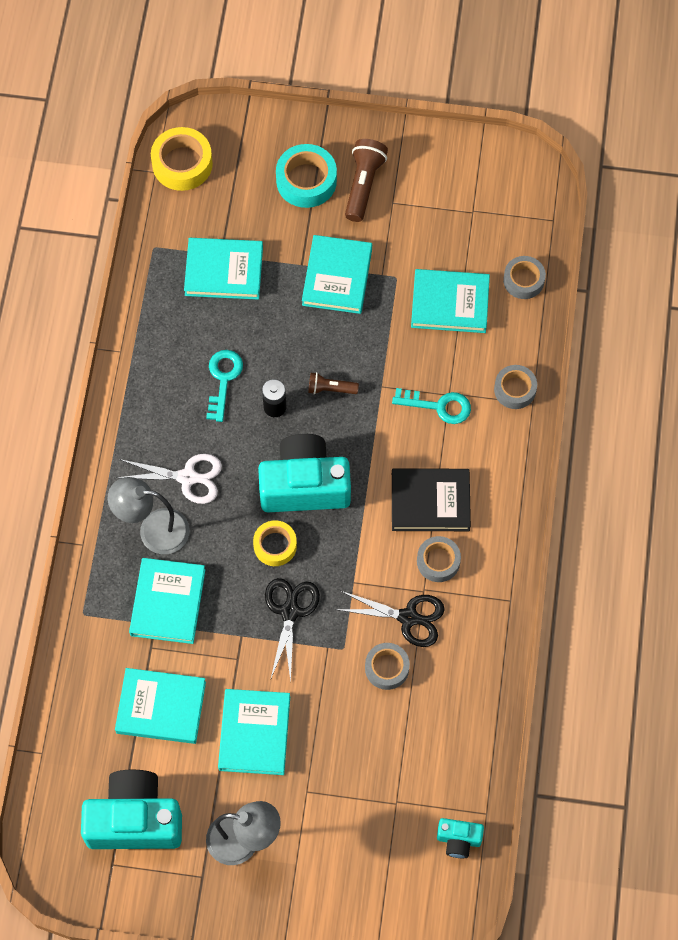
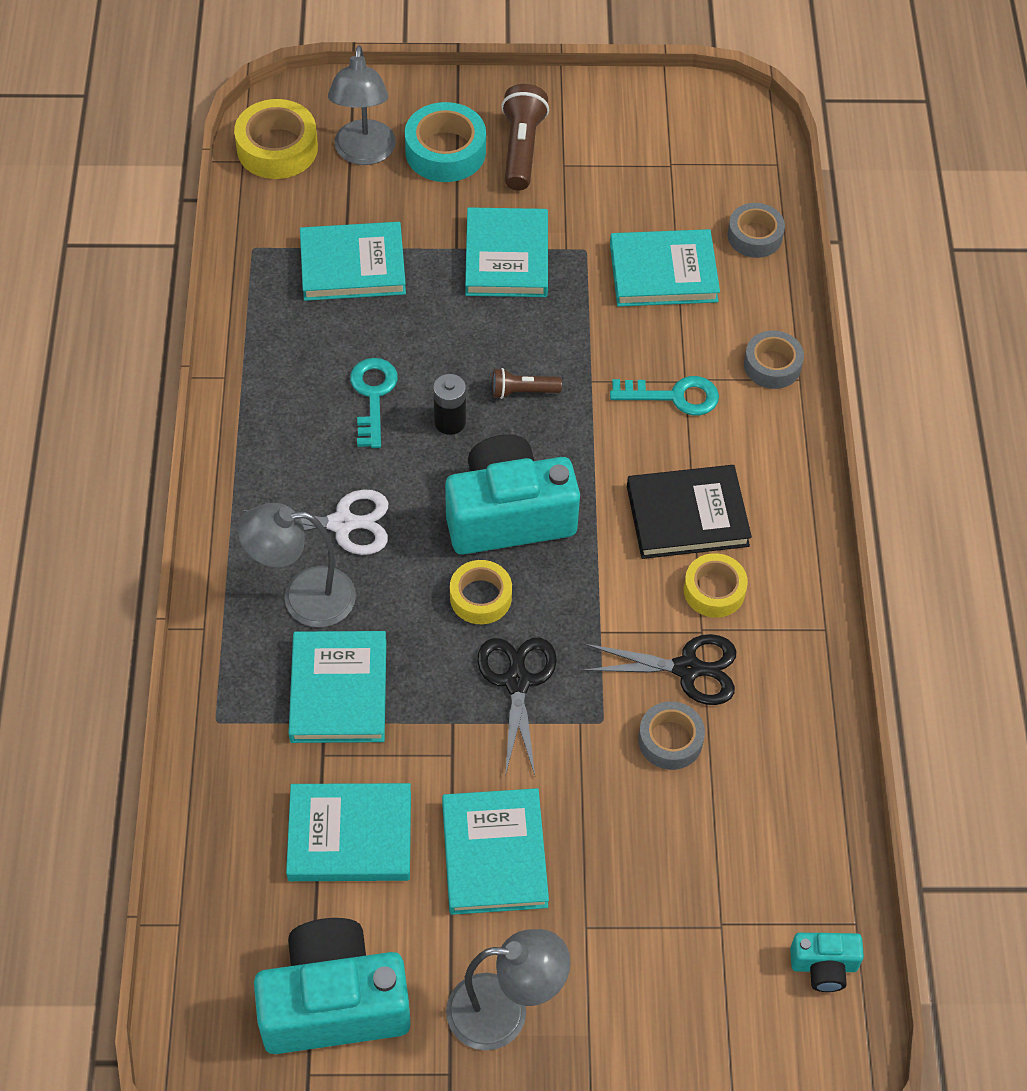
camera: 10 degrees left, 10 degrees down
grey tape [417,536,461,582] -> yellow tape [684,553,748,618]
none -> grey lamp [328,46,396,165]

